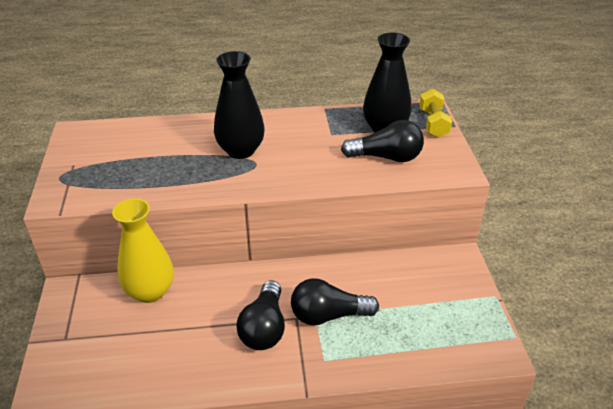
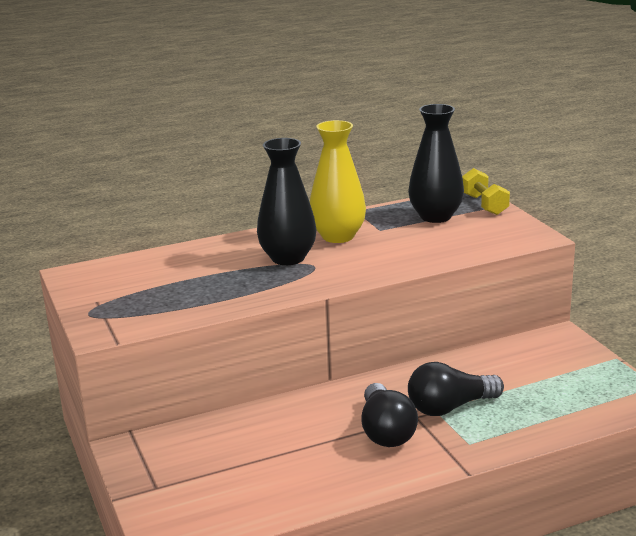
camera: 15 degrees left, 15 degrees down
yellow vase [112,198,174,303] -> yellow vase moved to [310,120,366,243]
black light bulb [341,120,424,162] -> none

